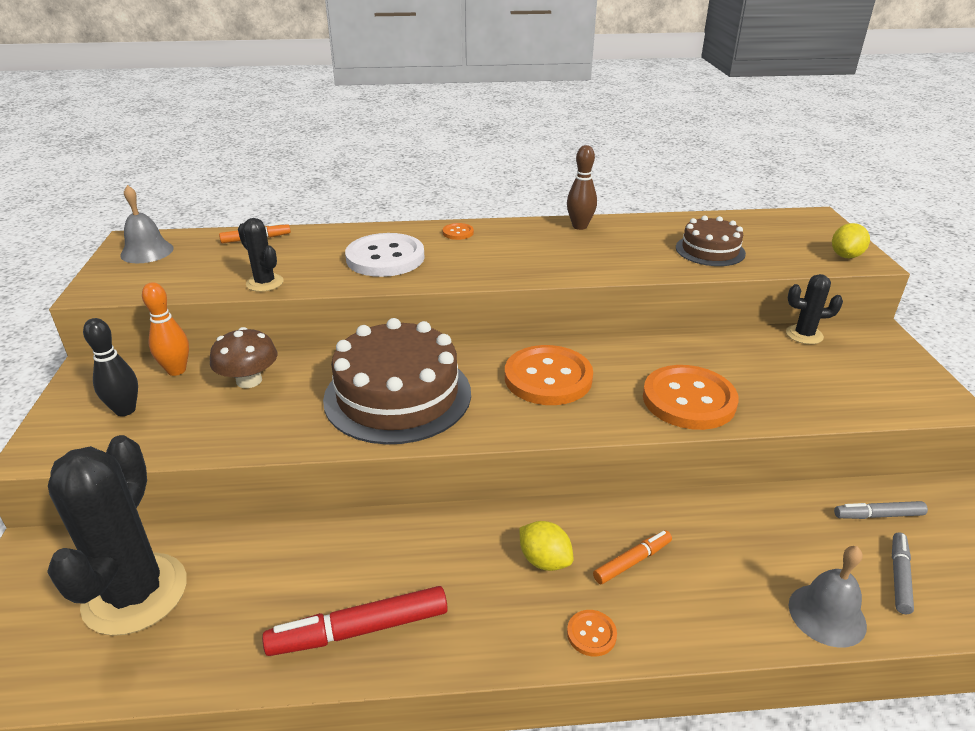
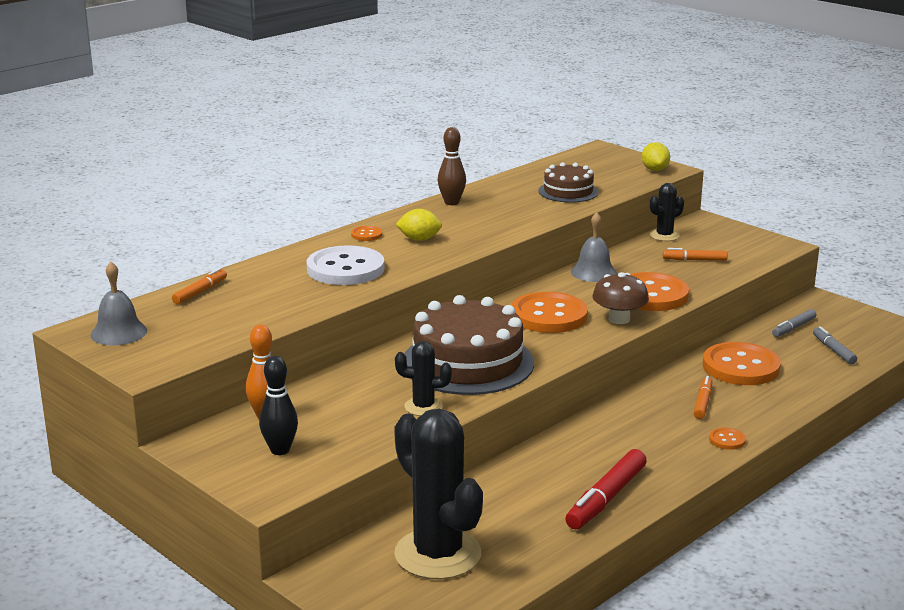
camera: 40 degrees left, 10 degrees down
brown mushroom [210,327,277,388] -> brown mushroom moved to [592,272,649,324]
black cactus [238,218,284,292] -> black cactus moved to [395,341,452,416]
yellow lemon [519,521,573,571] -> yellow lemon moved to [395,209,442,241]
grey bell [789,546,867,648] -> grey bell moved to [571,212,617,282]
none -> orange marker [663,248,728,261]
none -> orange button [703,342,781,385]

